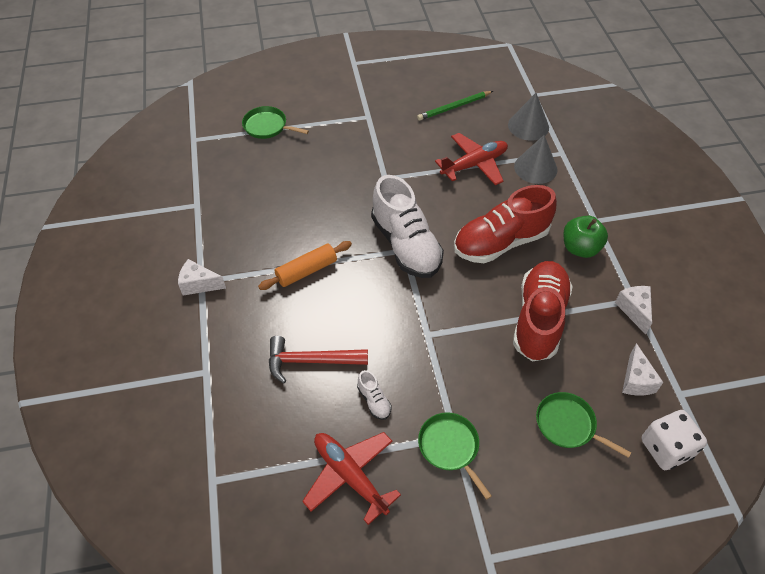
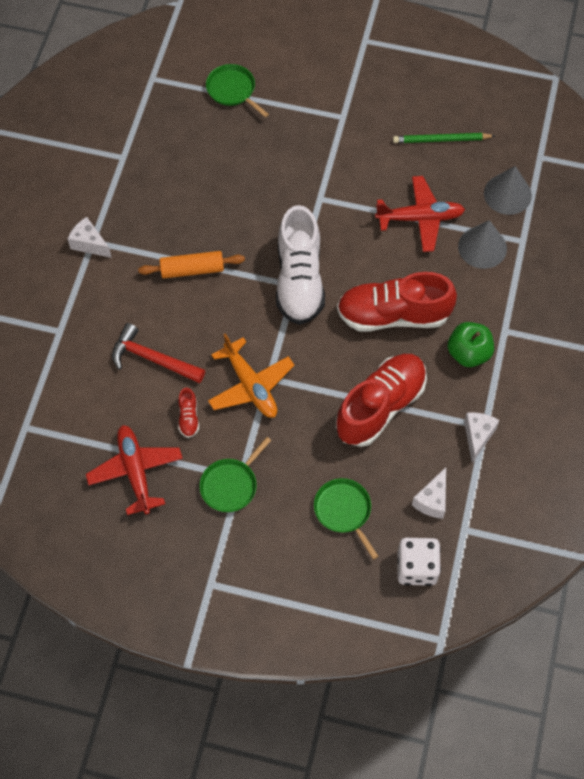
camera: 25 degrees right, 10 degrees up
white shoe [357,370,392,420] -> red shoe [178,388,199,438]
green pan [418,412,492,500] -> green pan turned 135 degrees counterclockwise [199,437,271,512]
none -> orange plane [208,333,295,418]

